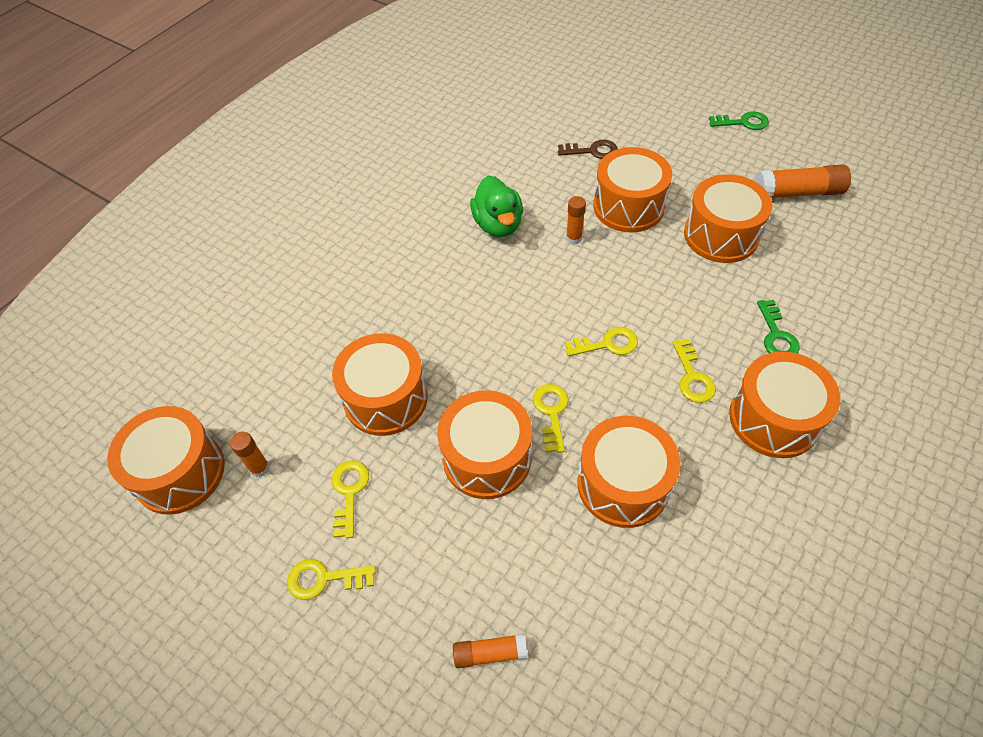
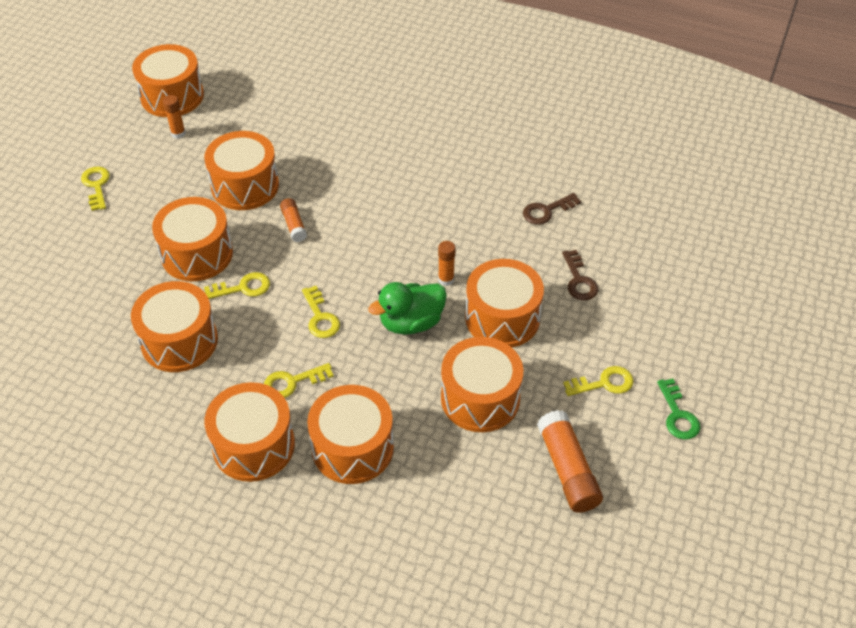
camera: 75 degrees right, 5 degrees down
yellow key [332,460,369,538] -> yellow key moved to [563,366,634,396]
orange glue stick [453,634,527,668] -> orange glue stick moved to [280,198,307,242]
green duck [470,175,523,237] -> green duck moved to [368,282,447,335]
green key [757,300,800,354] -> orange drum [307,385,394,484]
none -> brown key [523,193,581,225]

